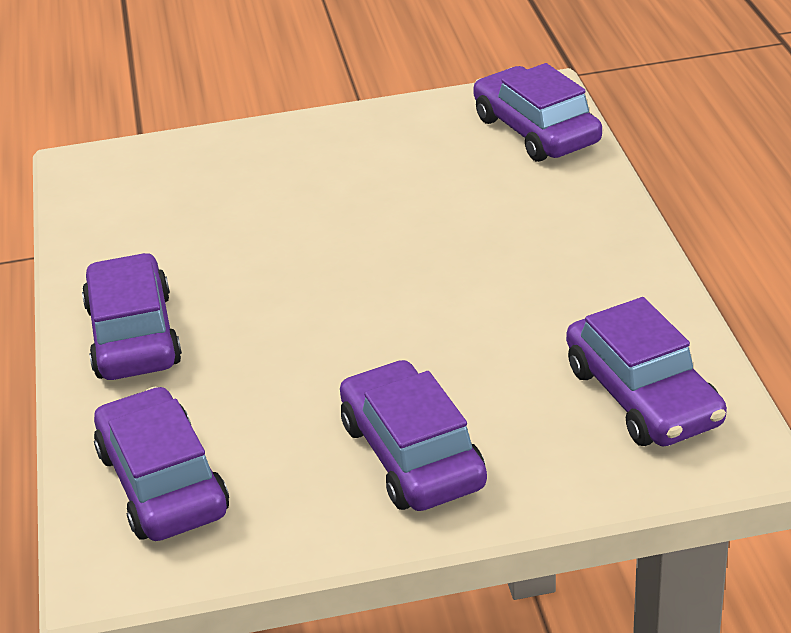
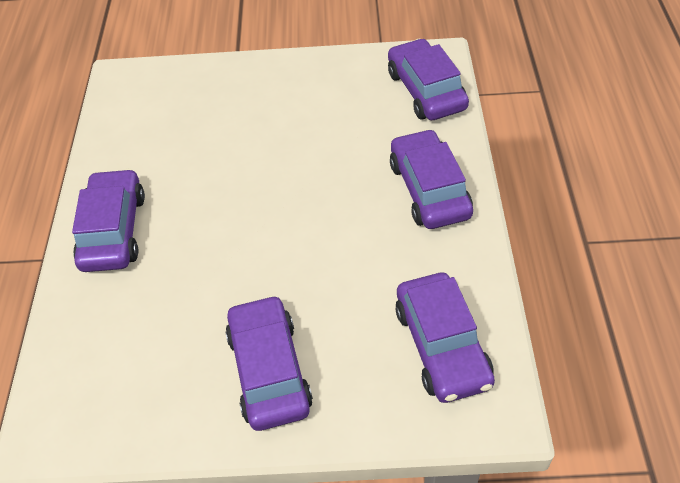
camera: 10 degrees right, 15 degrees up
purple car [94,387,229,541] -> purple car moved to [390,129,473,229]

